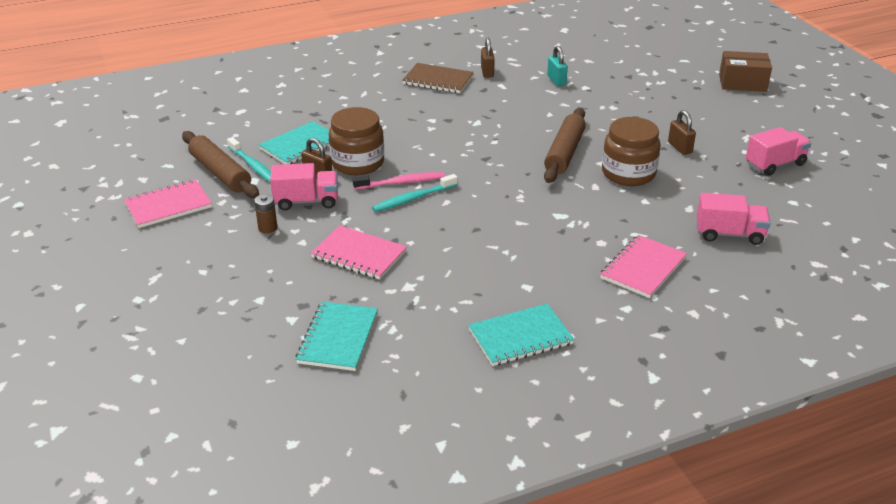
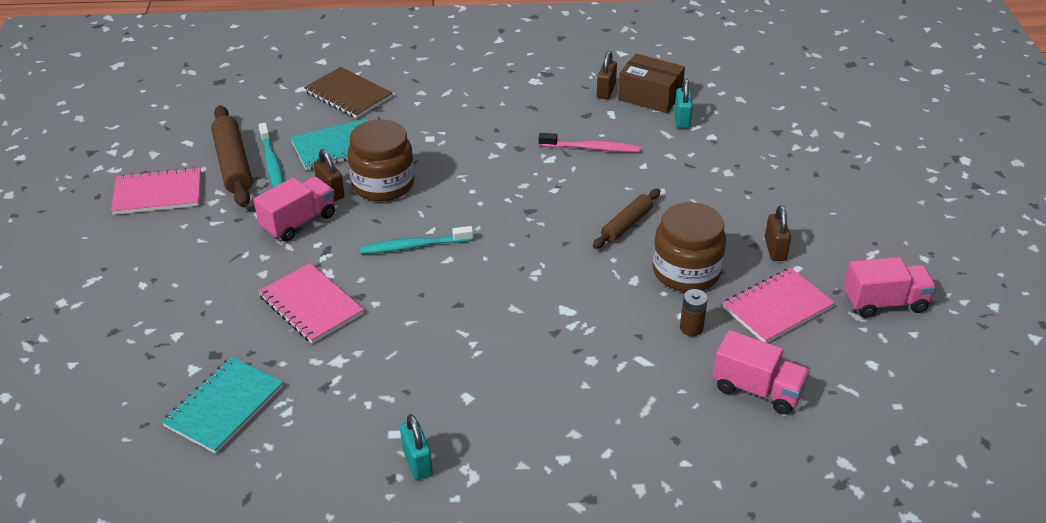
camera: 20 degrees right, 5 degrees up
brown battery [254,194,277,234] -> brown battery moved to [680,289,708,336]
pink truck [270,163,338,211] -> pink truck turned 60 degrees counterclockwise [254,177,335,242]
pink toothbrush [352,172,445,190] -> pink toothbrush moved to [539,133,641,152]
brown notebook [402,63,474,93] -> brown notebook moved to [304,67,393,119]
turquoise notebook [468,304,575,366] -> turquoise padlock [400,414,433,480]
brown rolling pin [544,108,586,183] -> brown rolling pin [593,189,660,249], size x0.62
pink notebook [600,235,687,298] -> pink notebook moved to [722,268,835,343]
brown box [719,51,772,92] -> brown box moved to [618,54,685,113]

